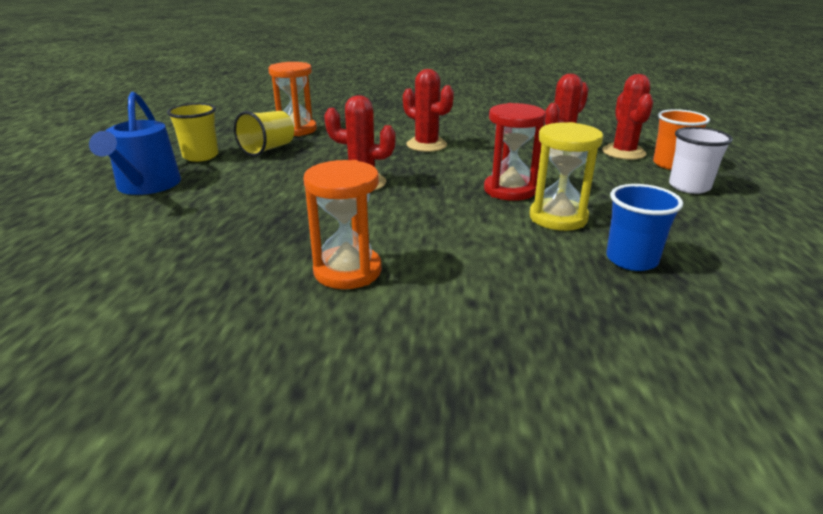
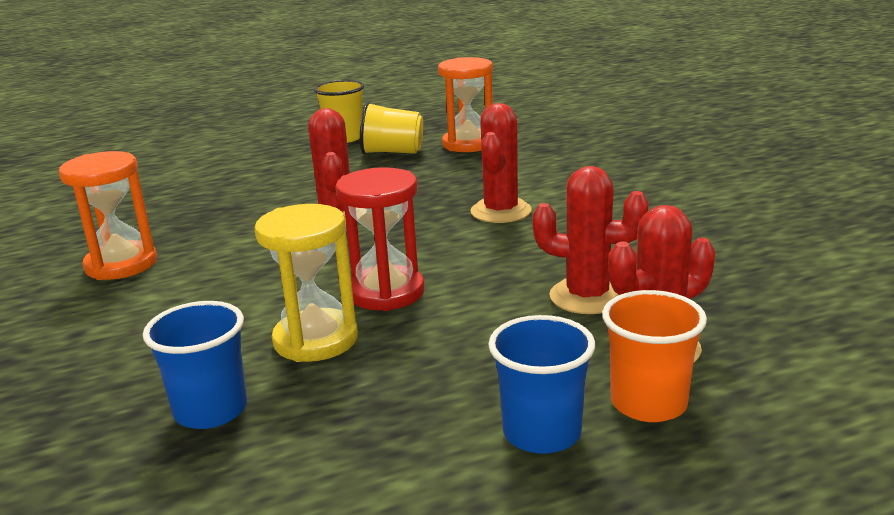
camera: 65 degrees right, 5 degrees down
blue watering can [89,92,181,195] -> none
white cup [669,127,733,194] -> blue cup [488,315,595,454]

